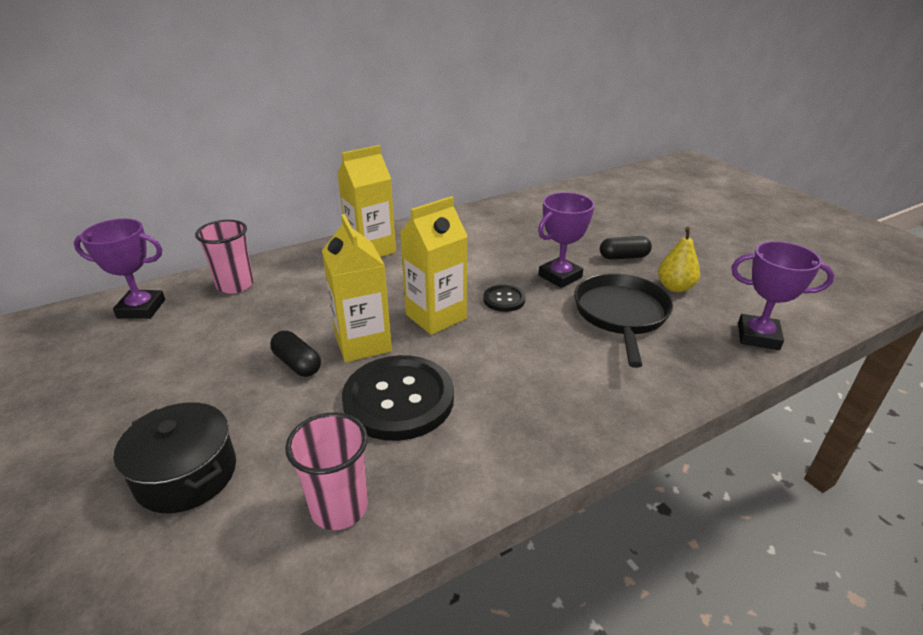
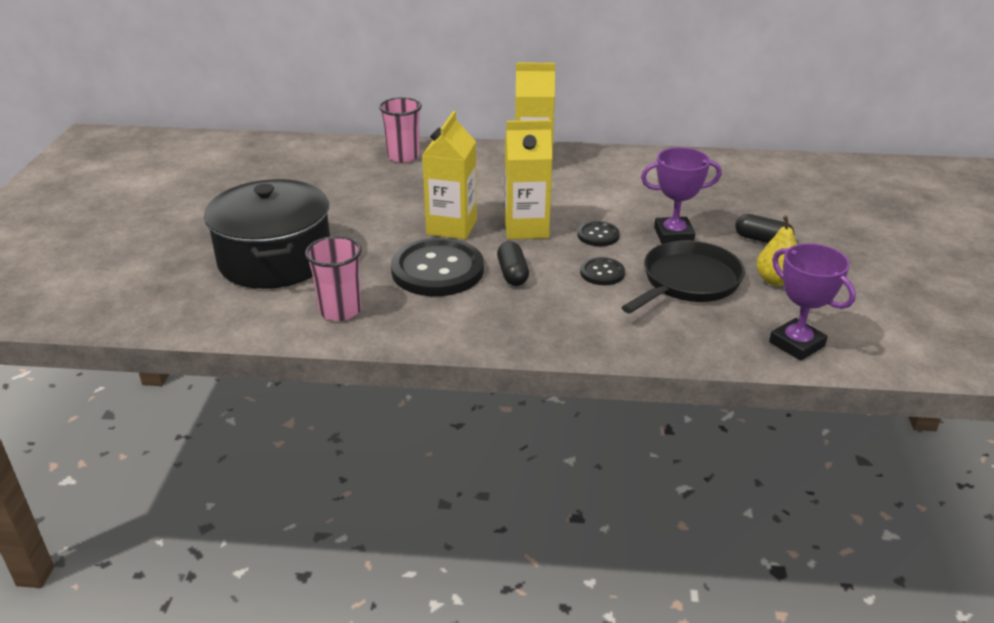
camera: 35 degrees right, 0 degrees up
purple trophy [74,218,165,319] -> none
black pot [113,402,236,513] -> black pot [204,179,330,289], size x1.63
black capsule [270,331,321,377] -> black capsule moved to [497,241,529,286]
none -> black button [580,257,625,285]

